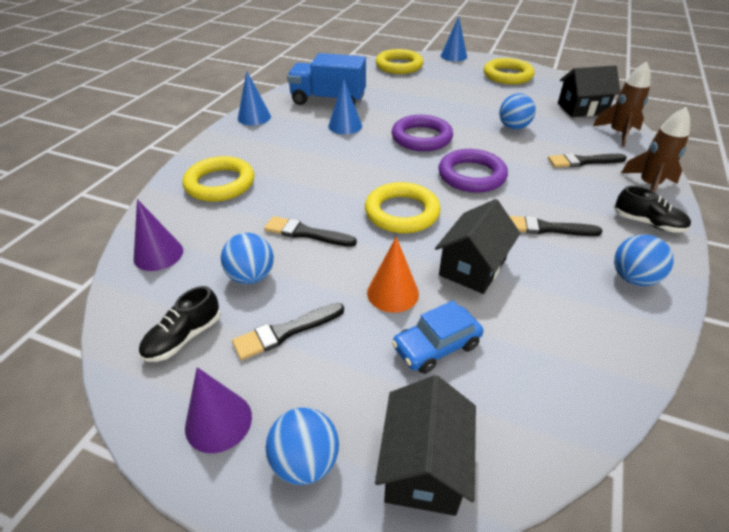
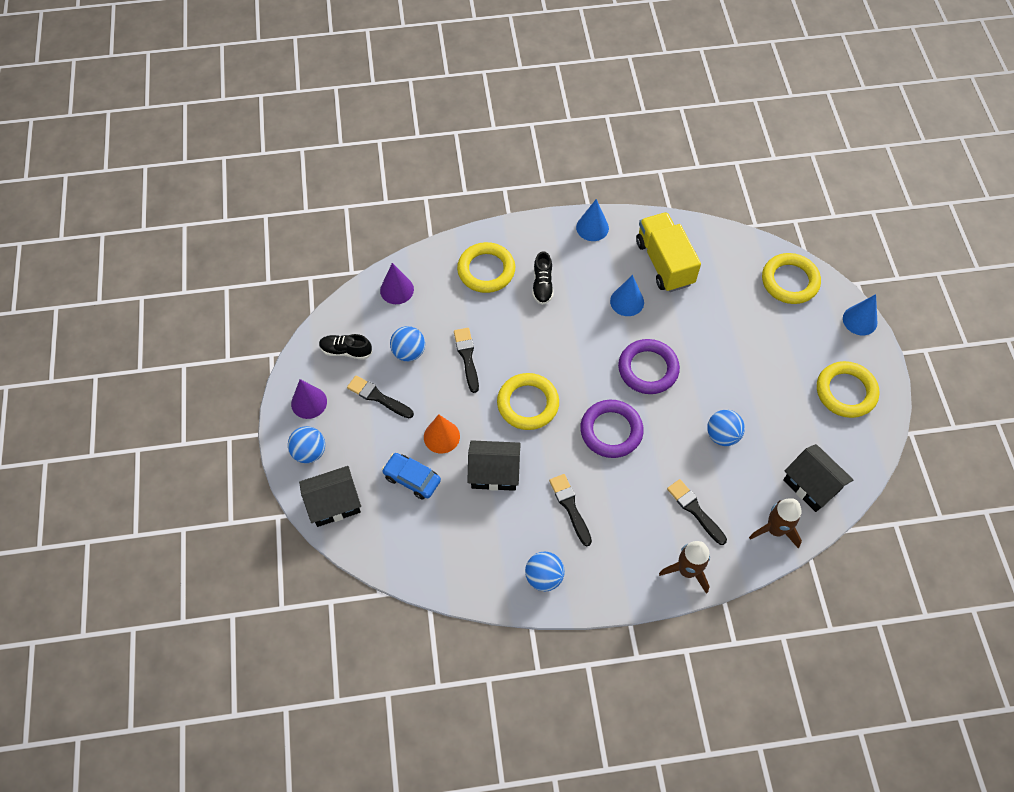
camera: 60 degrees right, 20 degrees up
blue truck [287,53,366,105] -> yellow truck [636,212,701,292]
black shoe [613,186,691,233] -> black shoe moved to [532,251,554,305]

